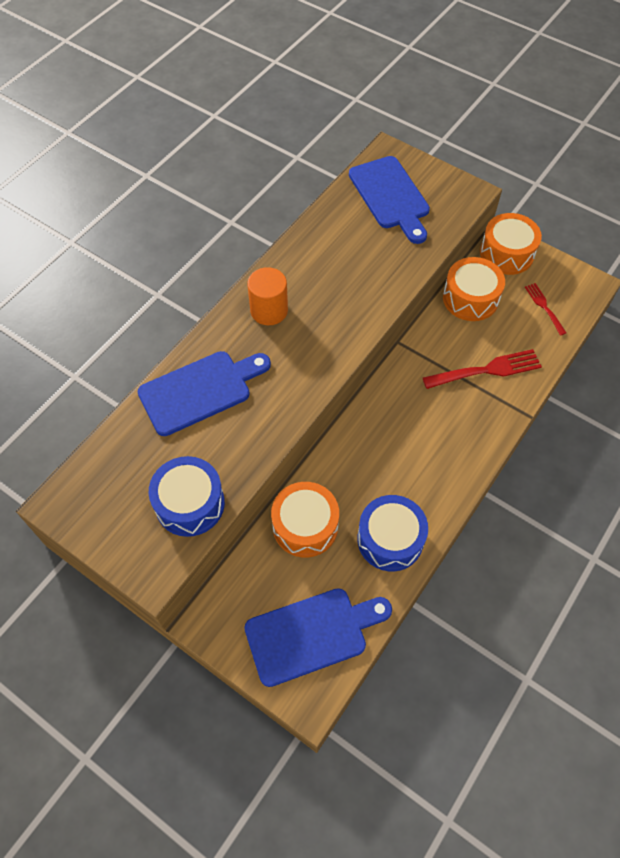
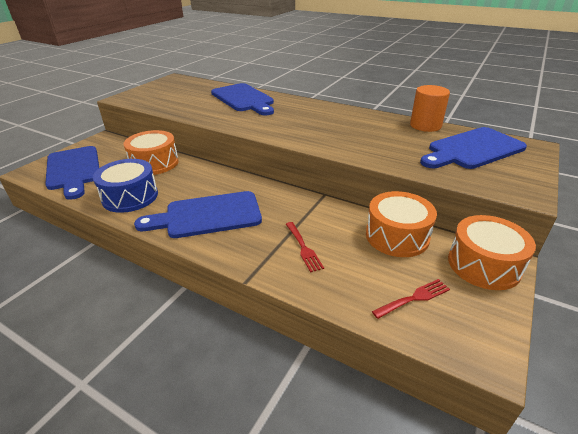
camera: 85 degrees right, 25 degrees down
blue drum [149,456,225,537] -> none
orange cylinder [247,267,288,325] -> orange cylinder moved to [410,85,450,132]
red fork [423,349,542,389] -> red fork [286,222,324,272], size x0.58
none -> blue cutting board [134,191,262,238]

